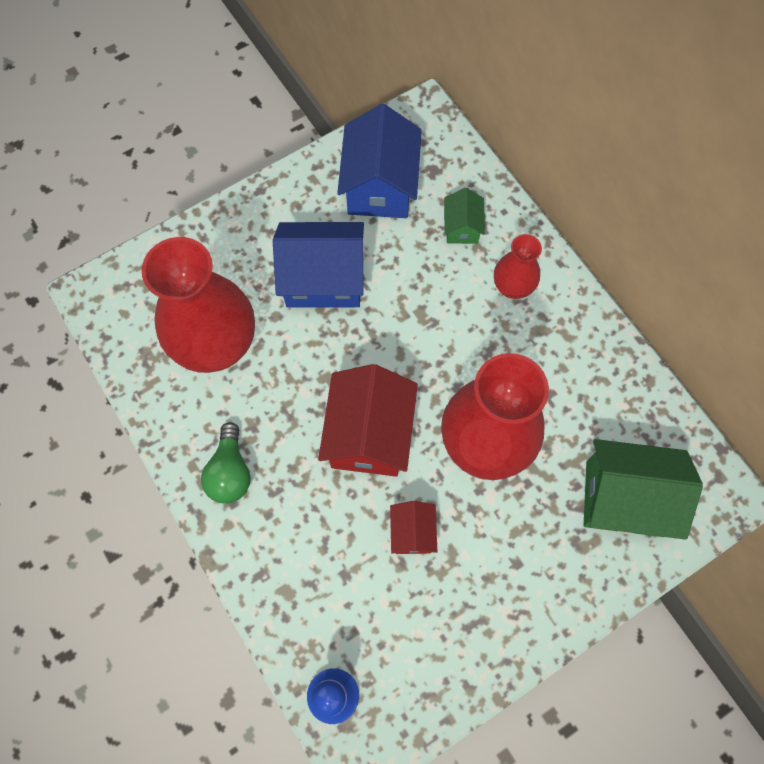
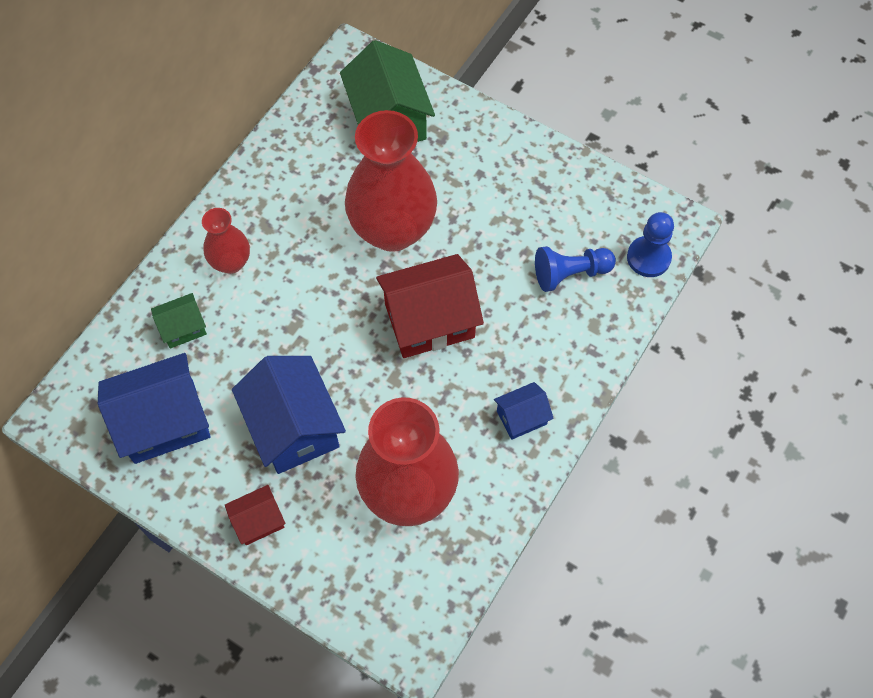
camera: 115 degrees left, 5 degrees down
green light bulb [201,422,251,504] -> blue house [494,382,554,440]
red house [390,501,438,554] -> red house moved to [225,485,286,545]
none -> blue pawn [535,246,616,292]

